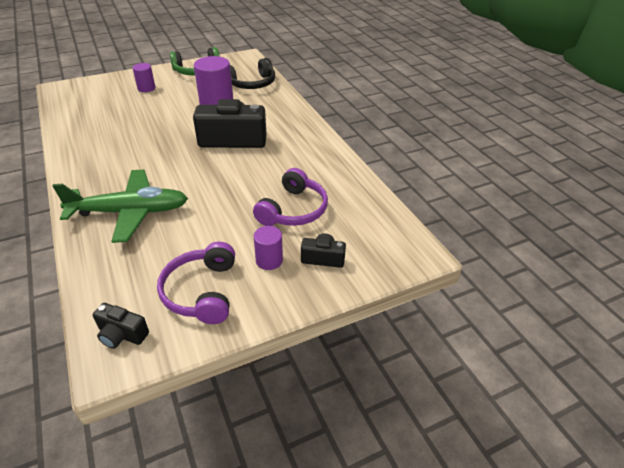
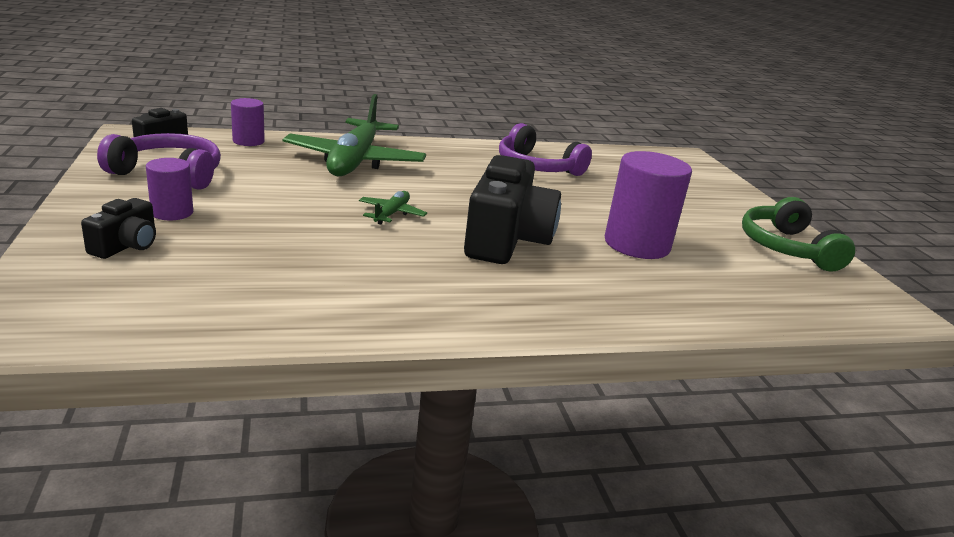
camera: 100 degrees right, 15 degrees down
purple cylinder [133,63,155,92] -> purple cylinder moved to [231,98,265,146]
black headphones [230,58,275,89] -> none
purple headphones [253,168,328,226] -> purple headphones moved to [499,123,592,176]
none -> green plane [359,191,427,224]

